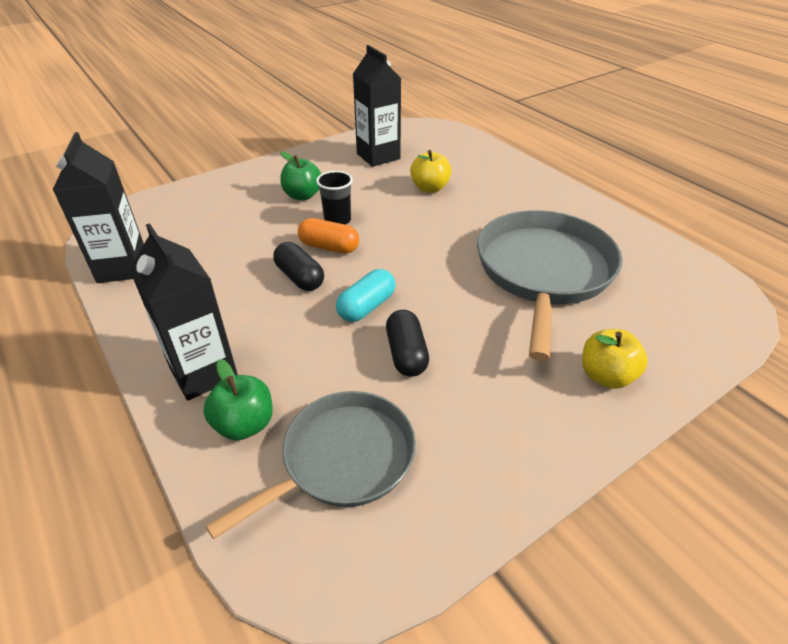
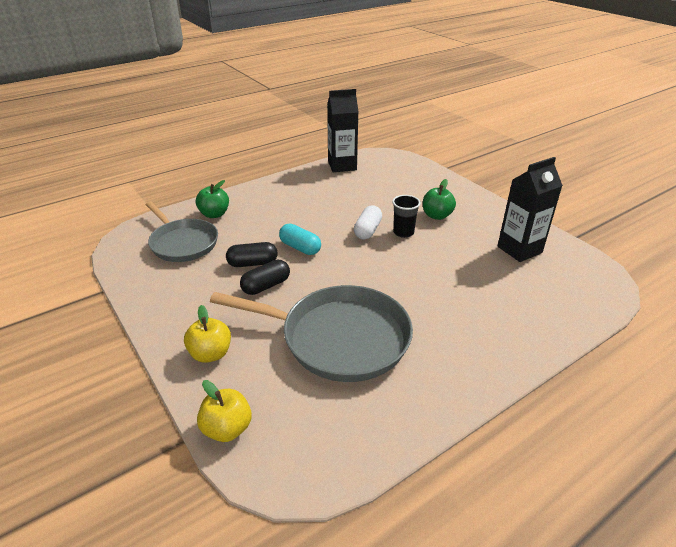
camera: 90 degrees right, 5 degrees down
black carton [129,223,238,401] -> none
black capsule [273,242,324,291] -> black capsule moved to [240,260,290,295]
orange capsule [298,218,359,254] -> white capsule [354,205,382,240]
yellow apple [410,150,451,193] -> yellow apple moved to [197,380,252,442]

